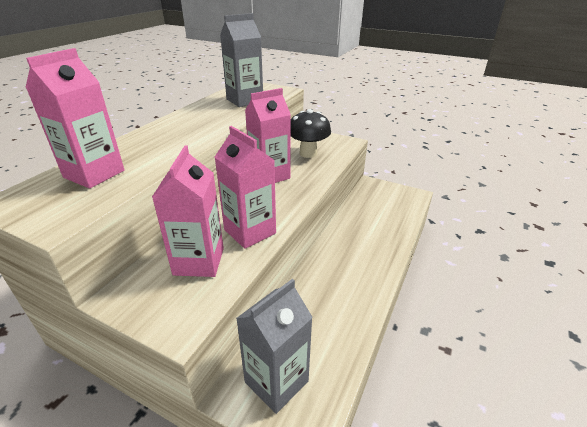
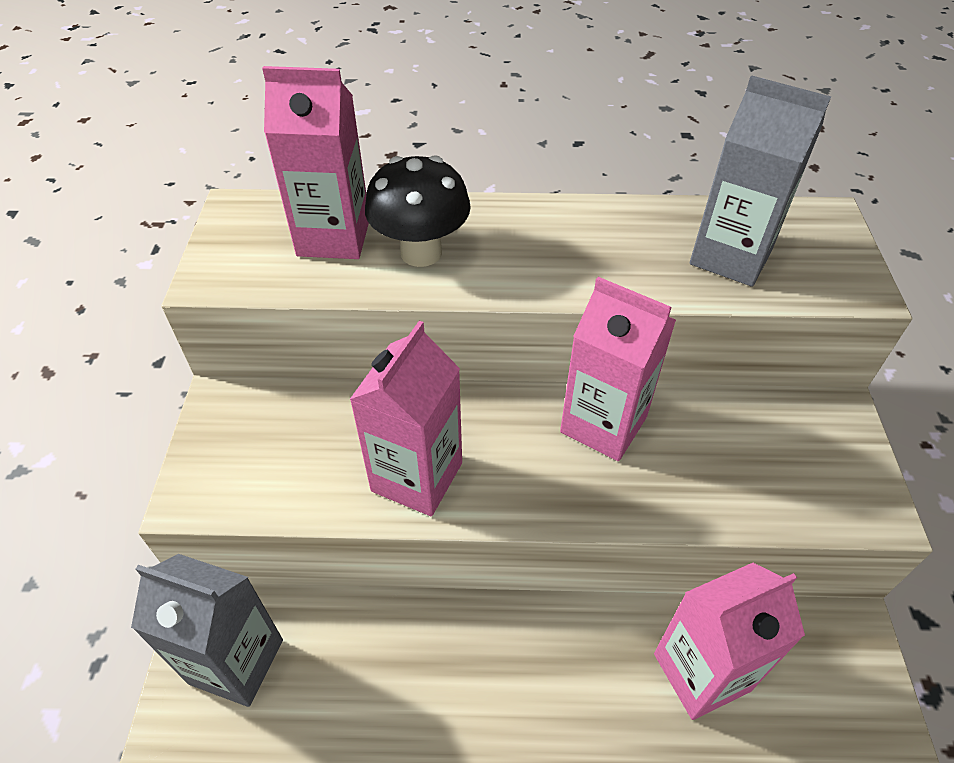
camera: 65 degrees right, 15 degrees up
pink carton [152,146,224,277] -> pink carton moved to [654,563,805,720]
black mushroom [291,109,331,158] -> black mushroom moved to [365,155,471,267]

